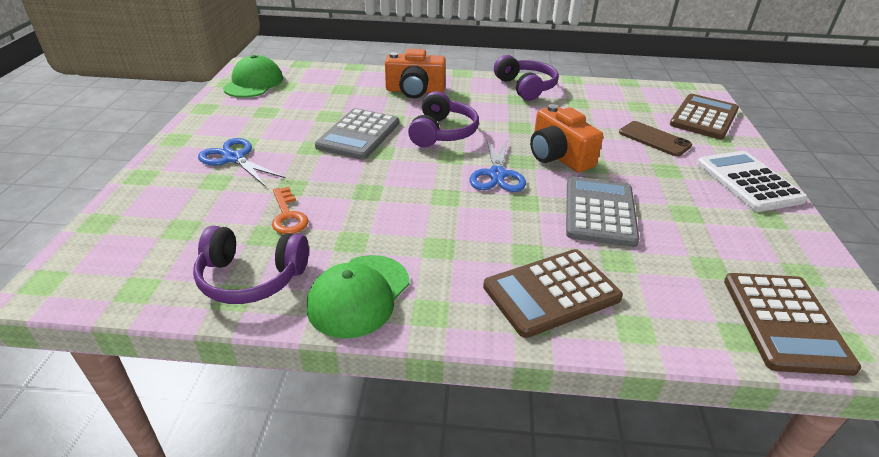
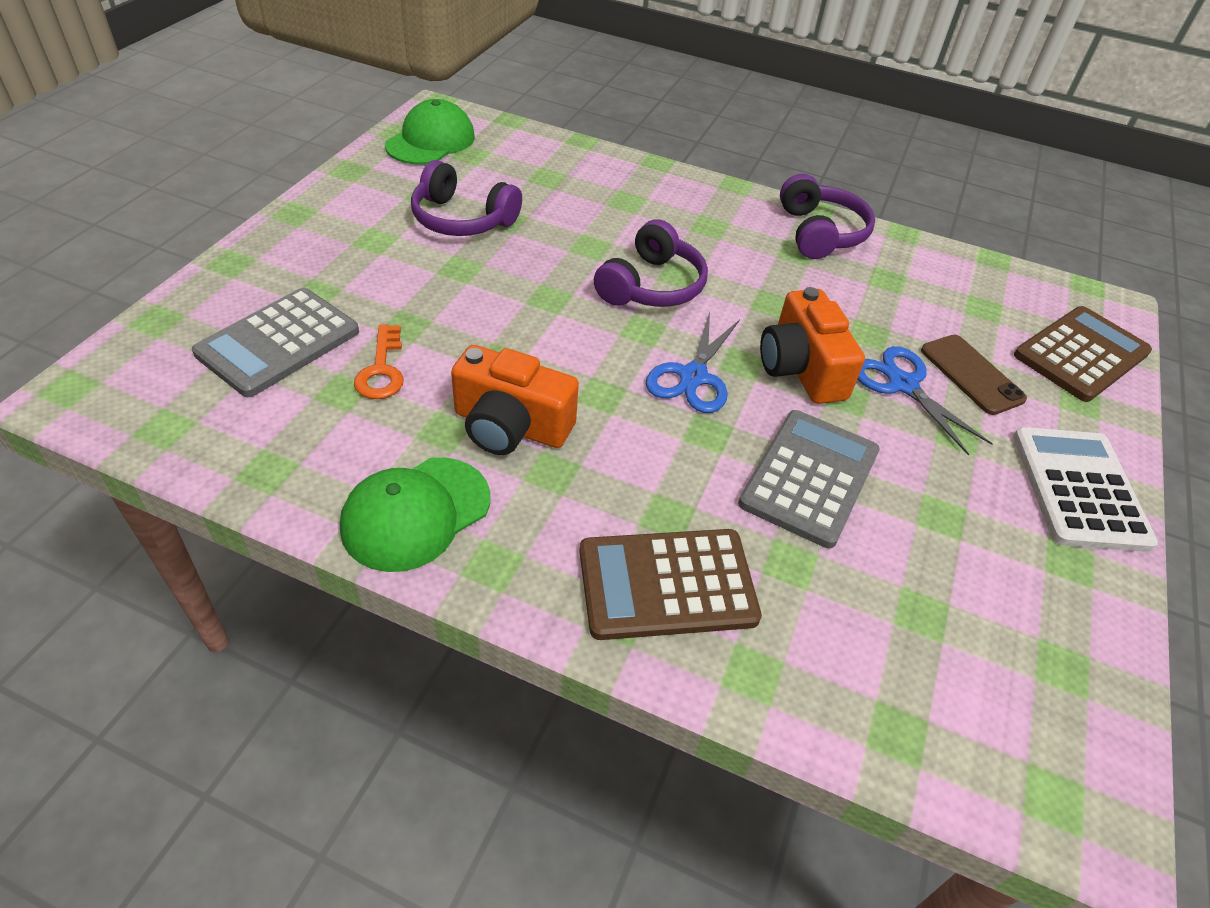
camera: 15 degrees right, 10 degrees up
purple headphones [193,226,309,304] -> purple headphones moved to [411,160,522,236]
blue scissors [198,138,285,186] -> blue scissors moved to [857,346,993,456]
grey calculator [315,108,399,160] -> grey calculator moved to [192,288,359,397]
orange camera [385,49,446,98] -> orange camera moved to [451,345,579,455]
brown calculator [724,273,861,376] -> none

